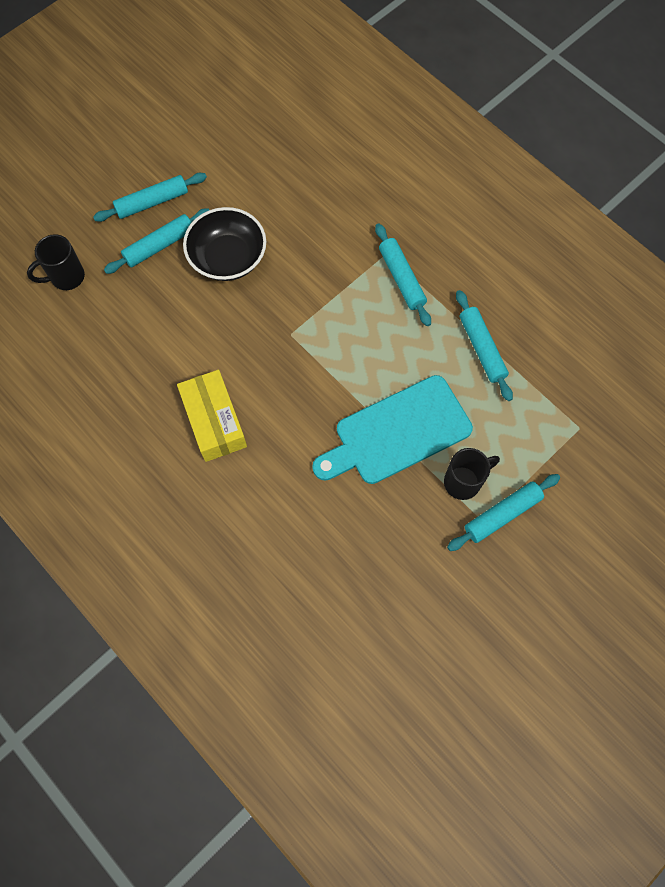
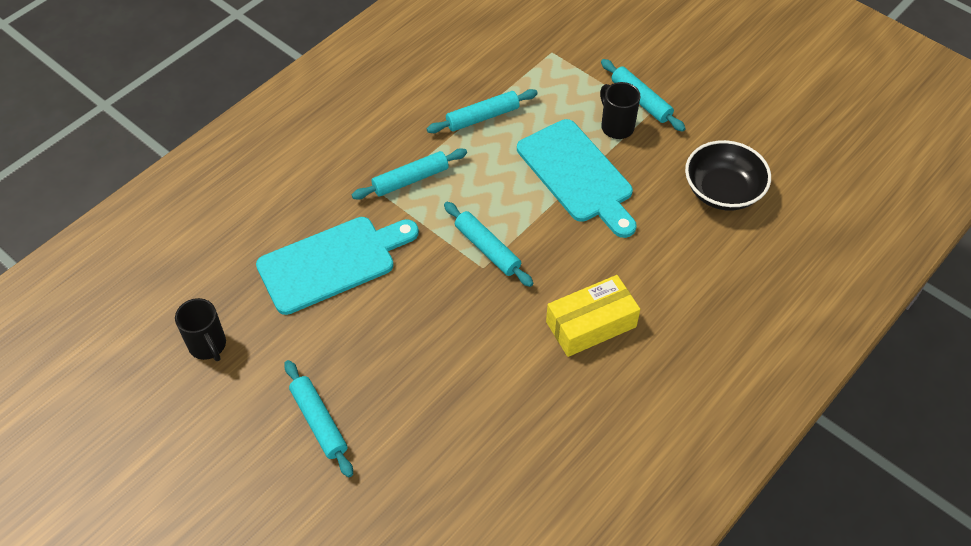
camera: 95 degrees left, 15 degrees down
black mug [27,234,85,290] -> black mug moved to [175,298,226,361]
turquoise rolling pin [104,208,209,274] -> turquoise rolling pin moved to [444,202,533,287]
black bowl [183,207,266,281] -> black bowl moved to [685,140,771,211]
none -> turquoise cutting board [256,217,419,315]

